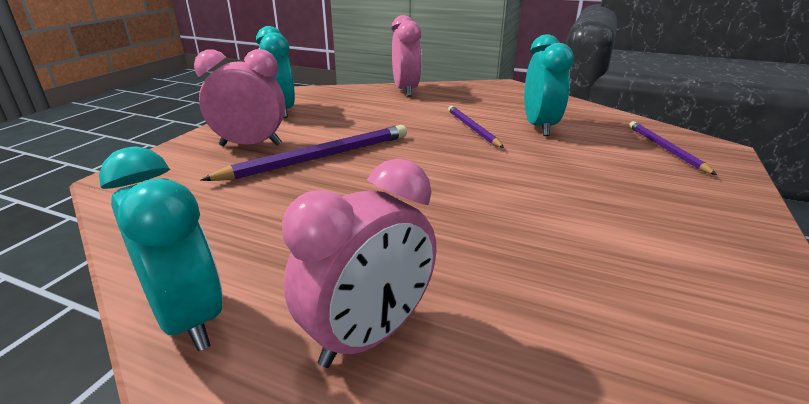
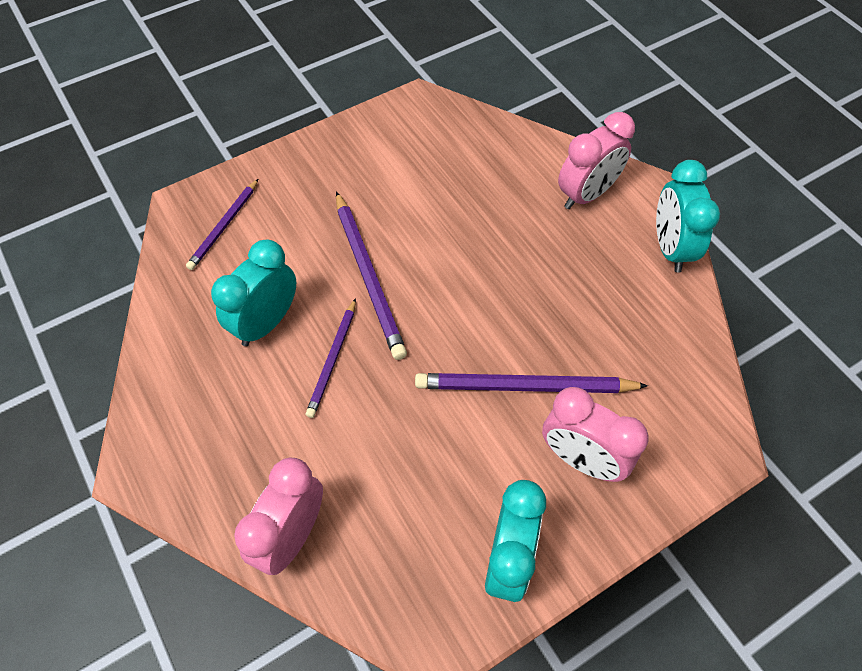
camera: 145 degrees left, 30 degrees up
pink clock [282,159,436,368] -> pink clock turned 150 degrees clockwise [558,112,635,209]
none -> purple pencil [336,191,407,360]

